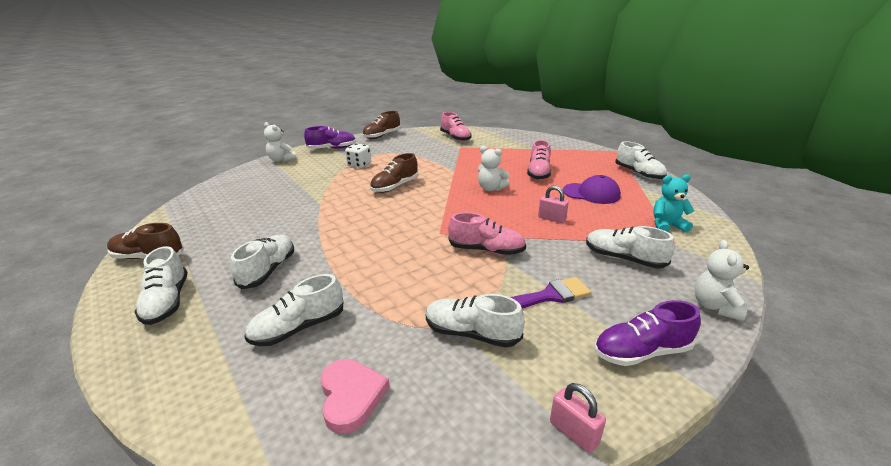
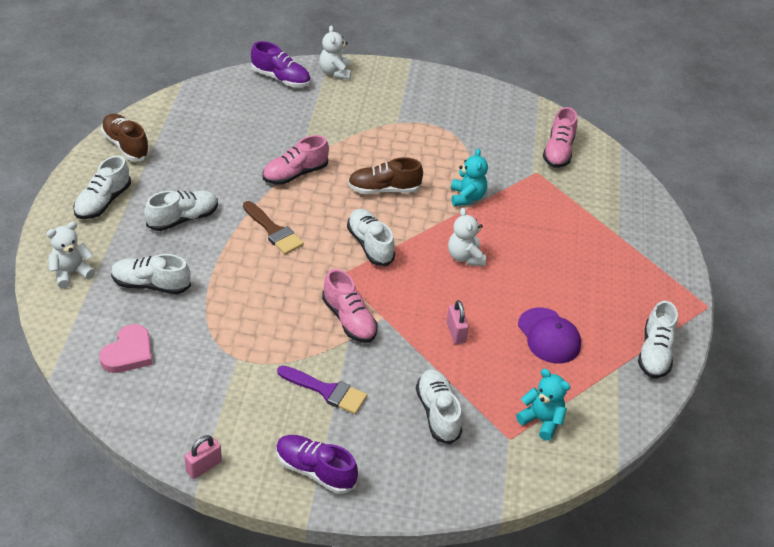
camera: 40 degrees right, 15 degrees up
purple shoe [304,126,356,149] -> purple shoe moved to [251,41,311,87]
white dice [345,144,371,168] -> none
brown shoe [362,111,401,139] -> none
white shoe [426,294,525,347] -> white shoe moved to [347,209,395,266]
pink shoe [527,140,551,180] -> pink shoe moved to [262,135,329,185]
pink padlock [550,383,606,453] -> pink padlock turned 45 degrees clockwise [185,435,222,479]
white teddy bear [694,240,749,321] -> white teddy bear moved to [46,222,95,289]
none -> brown brush [243,201,304,255]
none -> turquoise teddy bear [451,148,488,206]

